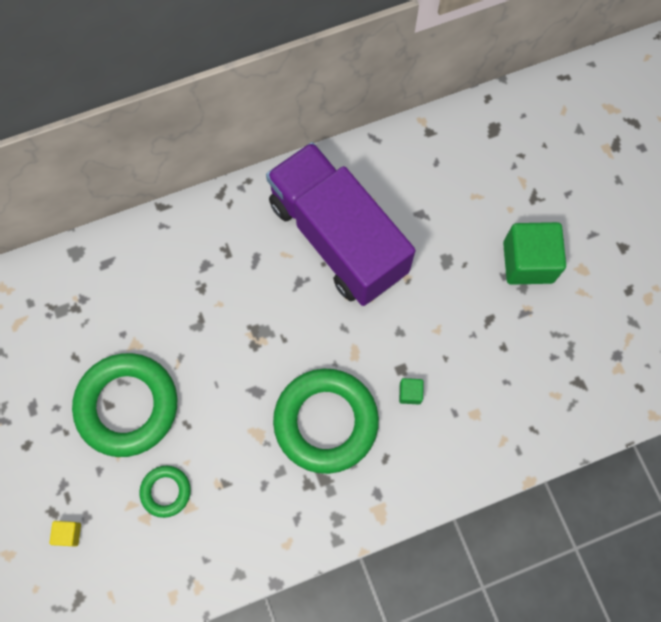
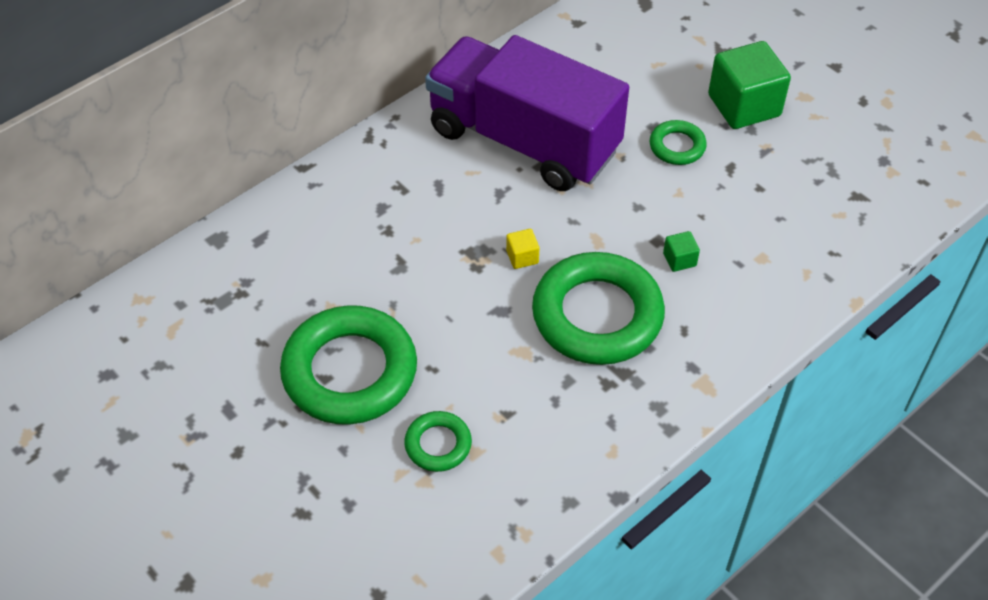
camera: 20 degrees left, 20 degrees down
yellow cube [49,521,81,546] -> yellow cube moved to [506,229,539,269]
none -> green ring [650,120,707,165]

